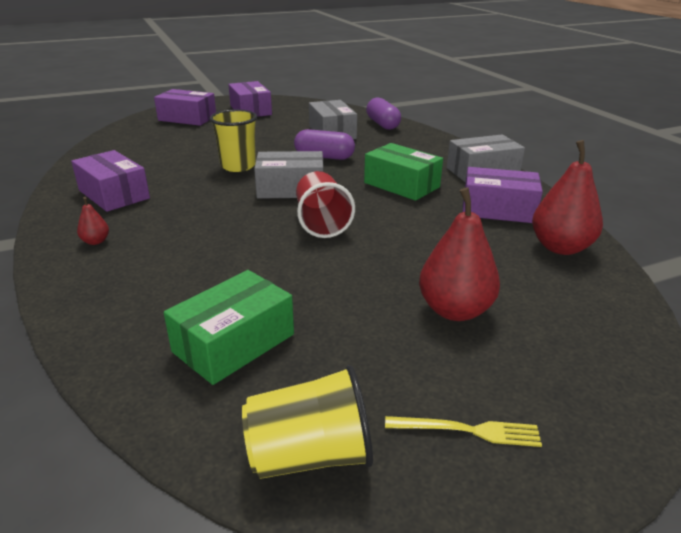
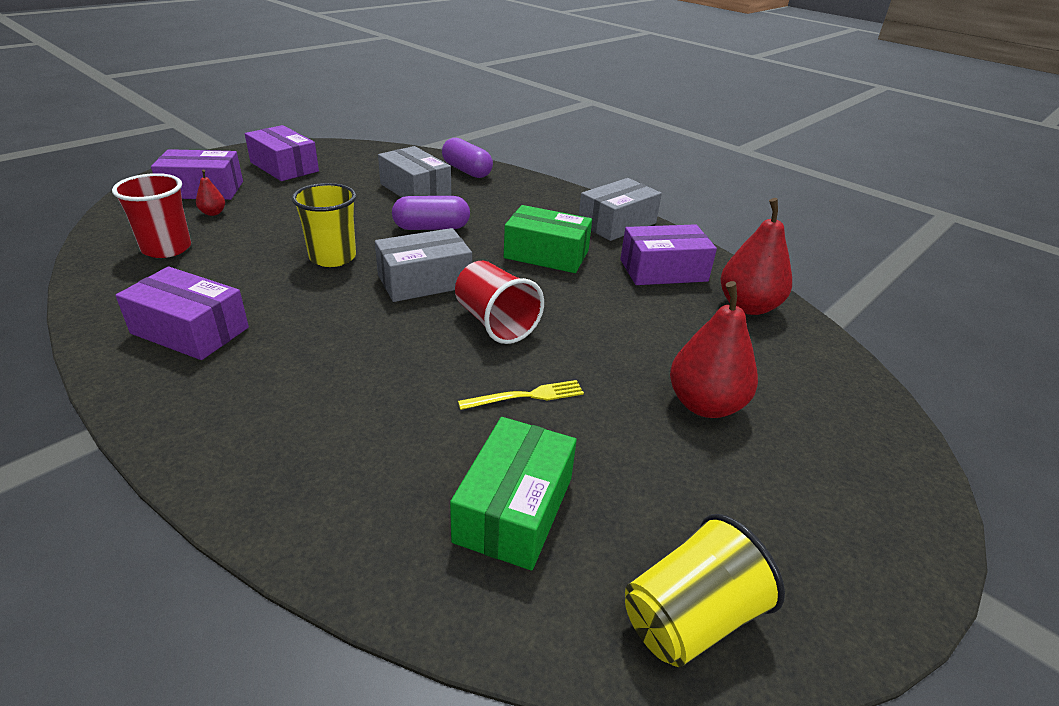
camera: 25 degrees left, 5 degrees up
red pear [77,197,109,245] -> red pear moved to [196,170,225,216]
yellow fork [385,416,542,447] -> yellow fork moved to [458,380,584,410]
none -> red cup [112,173,191,258]

